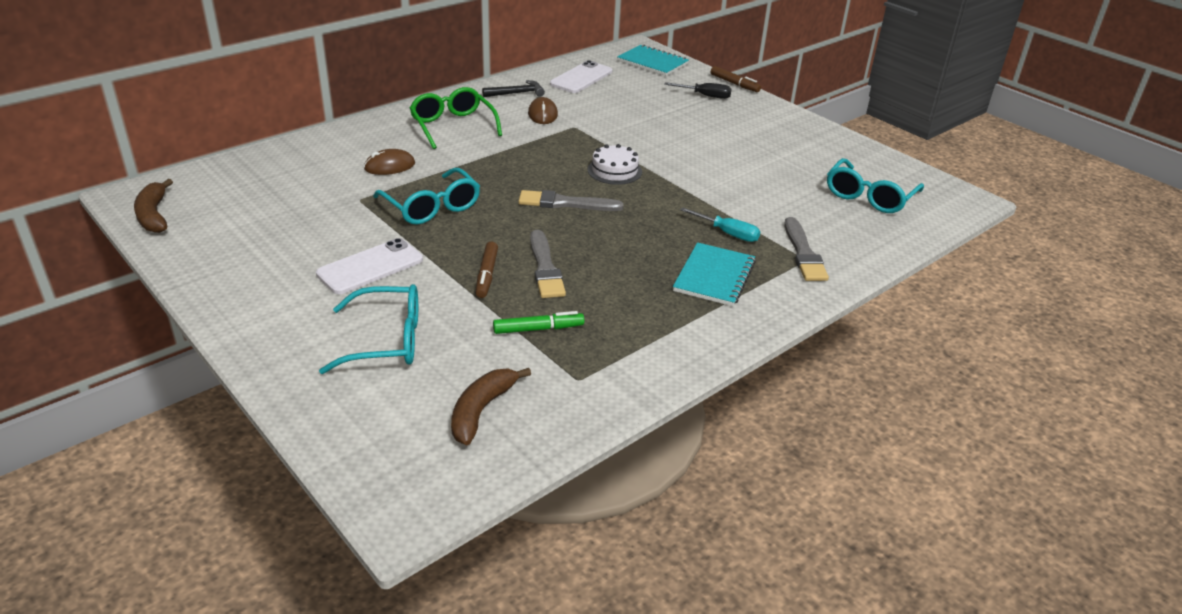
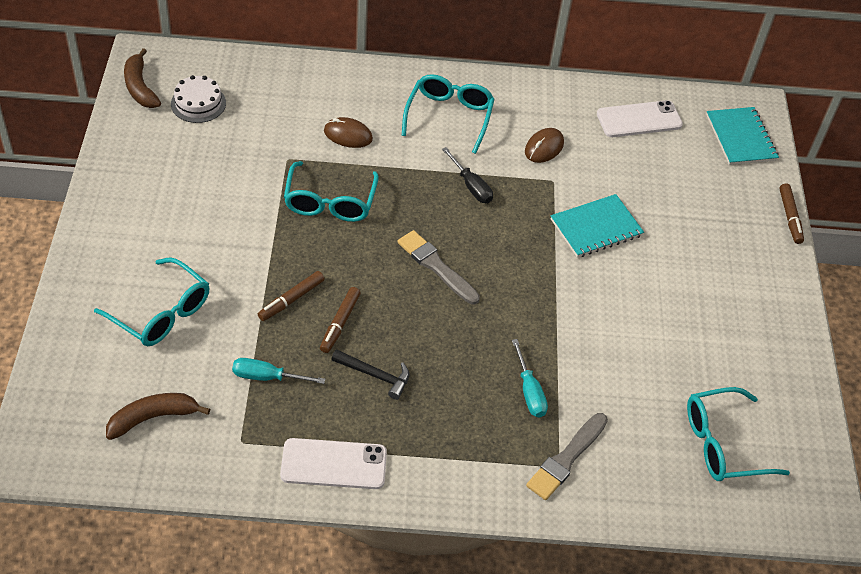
camera: 40 degrees right, 15 degrees up
brown banana [134,179,173,233] -> brown banana turned 45 degrees counterclockwise [124,48,161,108]
white phone [316,238,423,294] -> white phone moved to [280,438,387,489]
green glasses [410,87,502,149] -> turquoise glasses [401,74,495,154]
black hammer [482,80,545,97] -> black hammer moved to [331,349,409,400]
green marker [493,311,584,334] -> turquoise screwdriver [232,358,325,384]
grey brush [530,230,566,298] -> brown marker [320,287,361,353]
white cake [587,144,642,185] -> white cake moved to [171,75,226,123]
black screwdriver [664,82,732,99] -> black screwdriver moved to [442,147,493,203]
turquoise notebook [673,242,756,306] -> turquoise notebook moved to [551,194,644,258]

